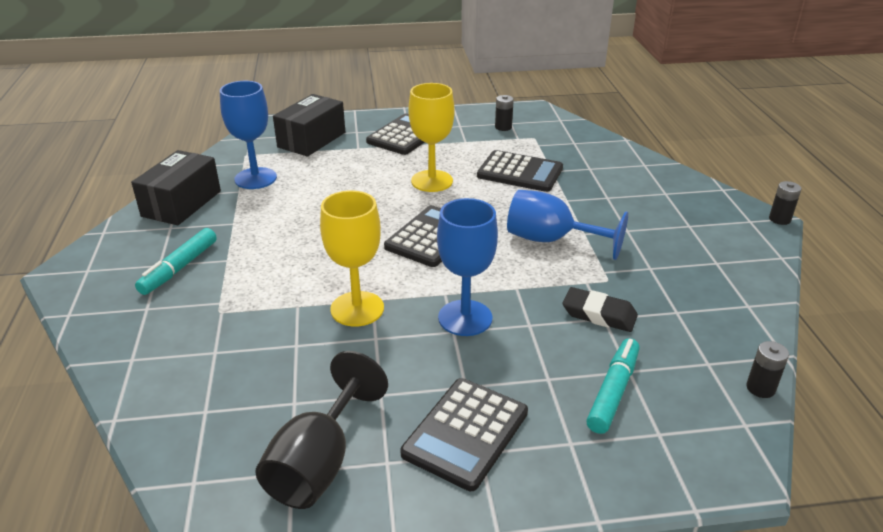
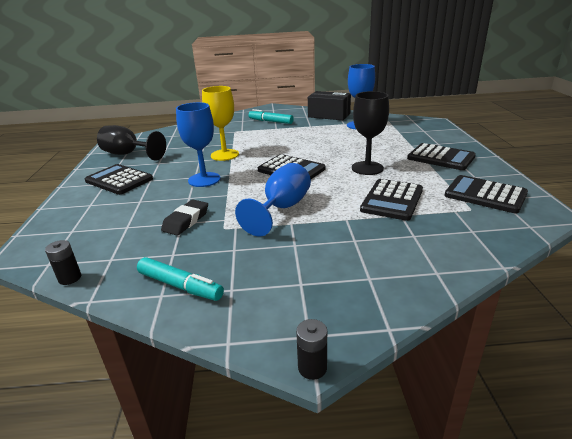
camera: 95 degrees right, 5 degrees down
black box [273,94,345,157] -> none
yellow goblet [408,83,455,192] -> black goblet [352,91,389,175]
black battery [495,95,514,131] -> black calculator [445,175,528,213]
turquoise marker [586,338,640,434] -> turquoise marker moved to [137,257,224,301]

